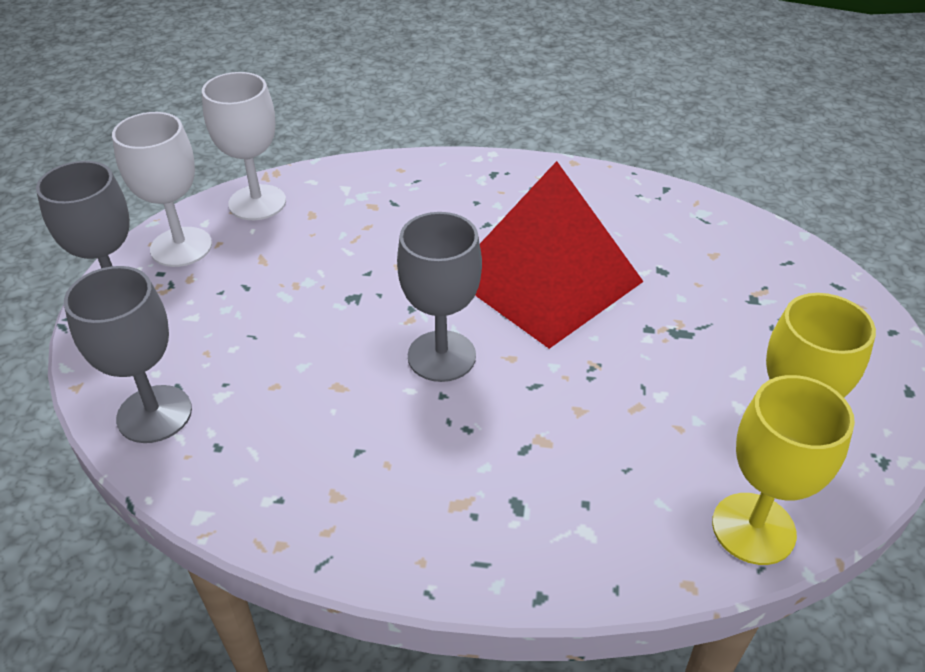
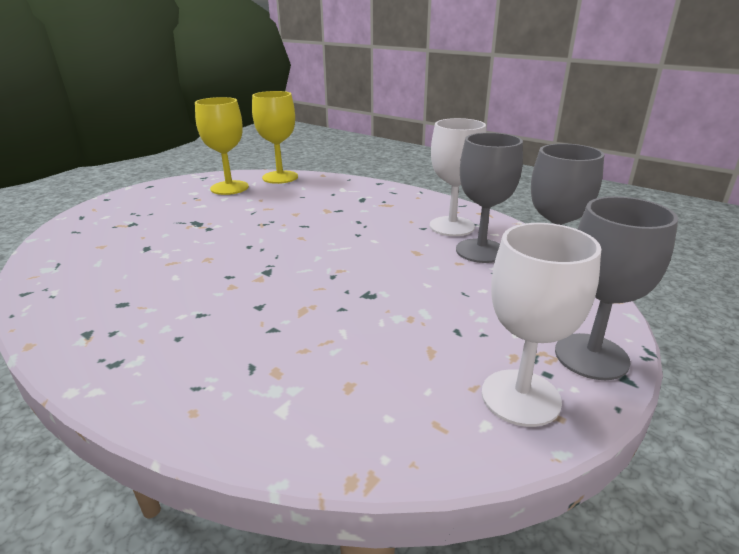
camera: 150 degrees left, 15 degrees down
white goblet [202,72,286,220] -> white goblet moved to [430,118,486,236]
grey goblet [397,212,482,382] -> grey goblet moved to [456,133,523,263]
red pyramid [475,161,644,349] -> none

